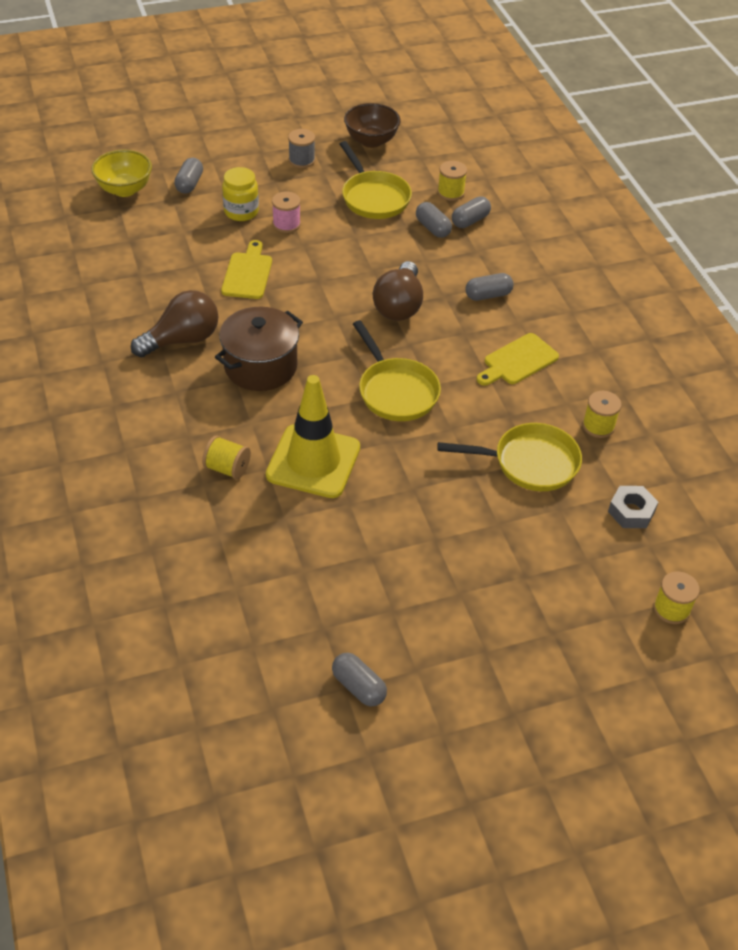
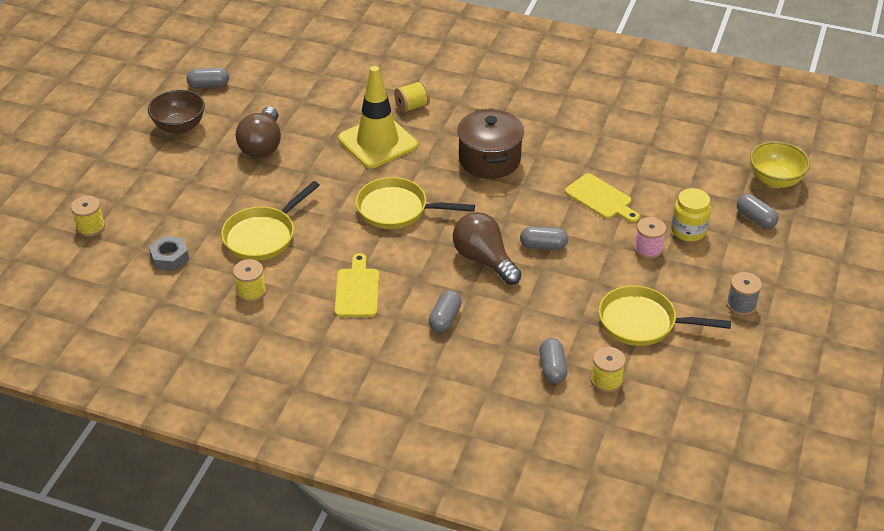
camera: 130 degrees right, 5 degrees down
brown light bulb [131,290,218,357] -> brown light bulb moved to [236,107,281,158]
brown bowl [344,103,401,148] -> brown bowl moved to [148,90,205,134]
grey capsule [416,202,452,238] -> grey capsule moved to [520,226,568,250]

